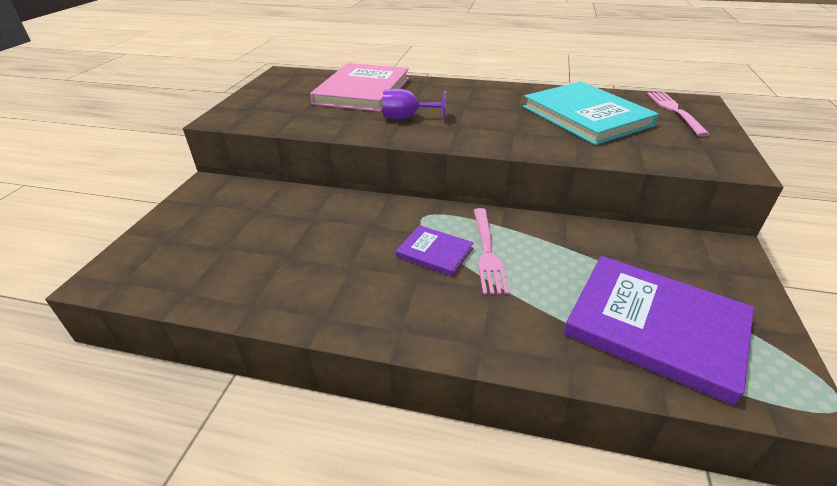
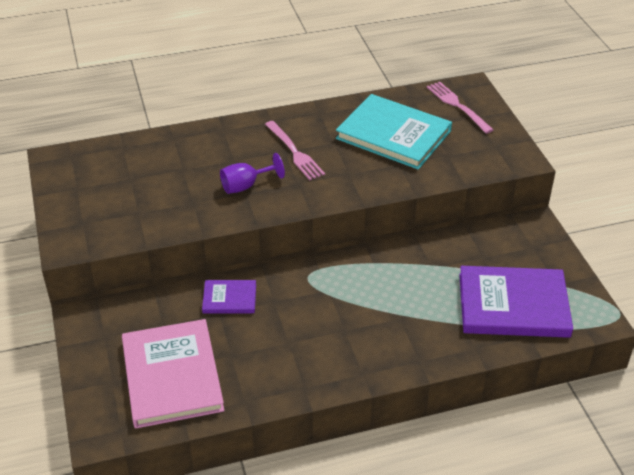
camera: 30 degrees left, 5 degrees up
pink book [310,63,409,112] -> pink book moved to [122,319,224,428]
purple book [396,225,473,276] -> purple book moved to [202,280,256,314]
pink fork [473,208,509,295] -> pink fork moved to [265,121,325,180]

